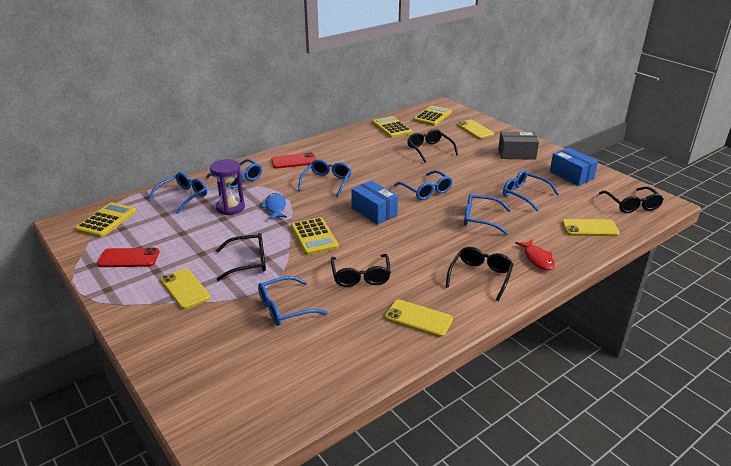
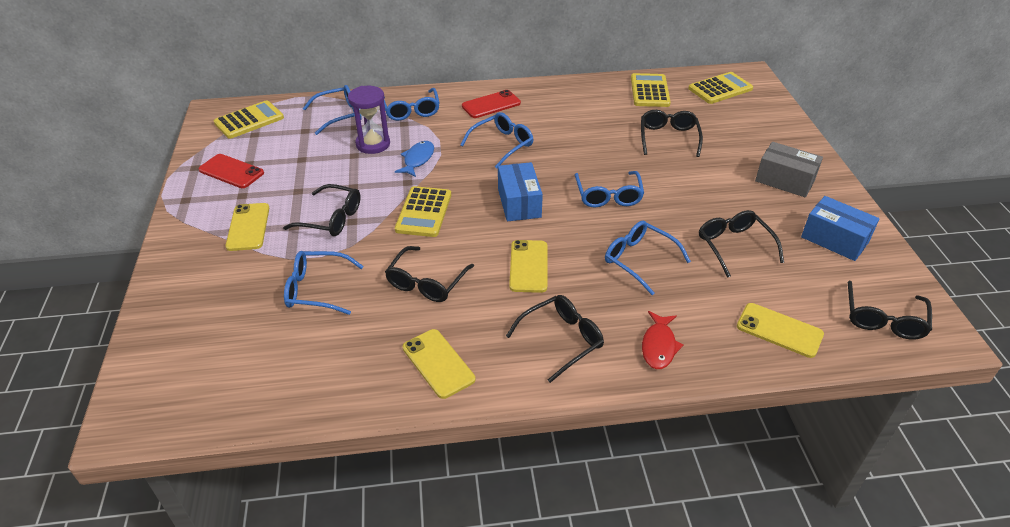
camera: 30 degrees right, 10 degrees up
red phone [271,152,316,169] -> red phone turned 45 degrees counterclockwise [462,90,521,118]
yellow phone [457,120,494,139] -> yellow phone moved to [509,240,547,293]
blue glasses [503,170,559,212] -> black glasses [699,210,784,278]
blue box [550,148,598,186] -> blue box turned 45 degrees counterclockwise [801,196,880,261]

